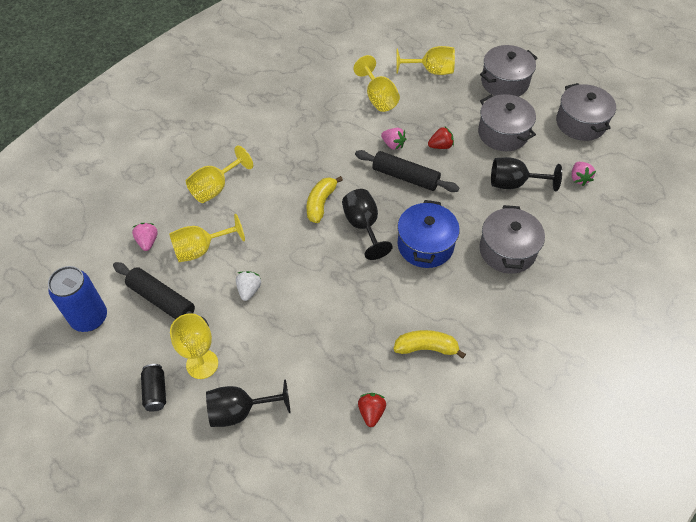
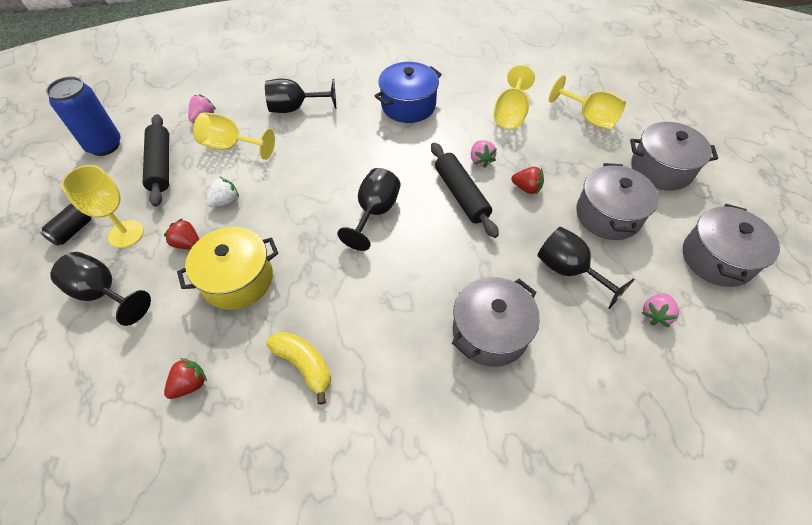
camera: 40 degrees right, 0 degrees up
yellow goblet [186,145,253,203] -> black goblet [265,79,336,113]
yellow banana [307,176,343,223] -> none
blue pot [397,200,460,268] -> blue pot moved to [375,62,442,123]
none -> red strawberry [164,218,199,249]
none -> yellow pot [177,227,278,310]

